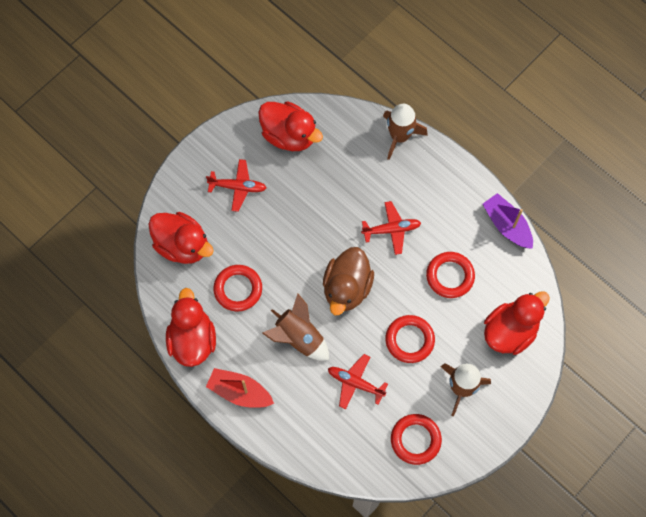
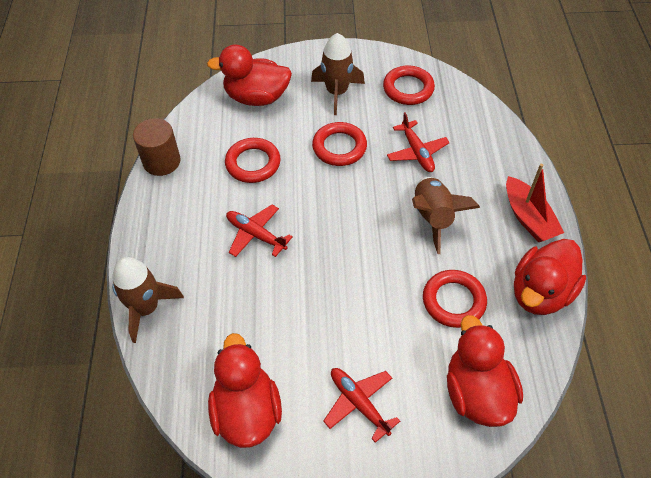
camera: 135 degrees left, 15 degrees down
brown duck [323,247,374,315] -> none
purple boat [483,193,533,249] -> brown cylinder [133,118,181,176]

